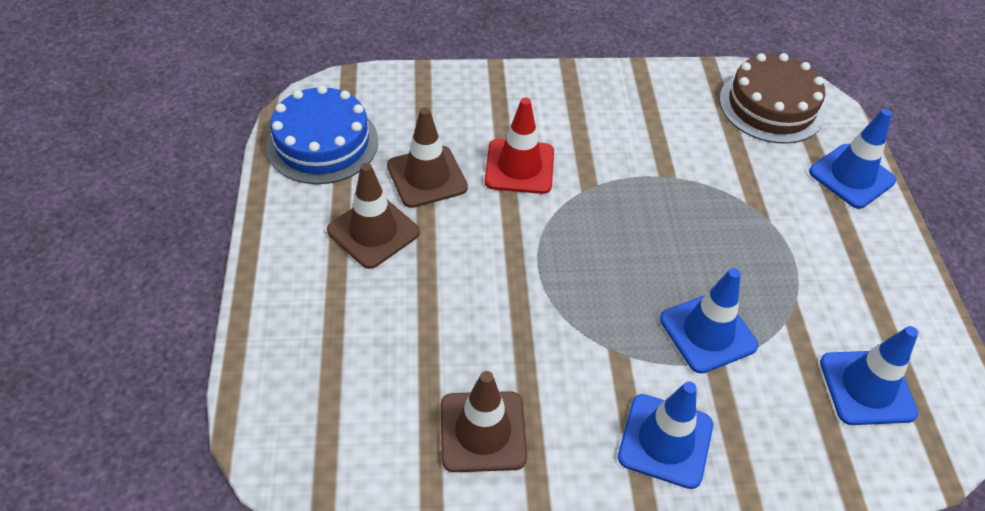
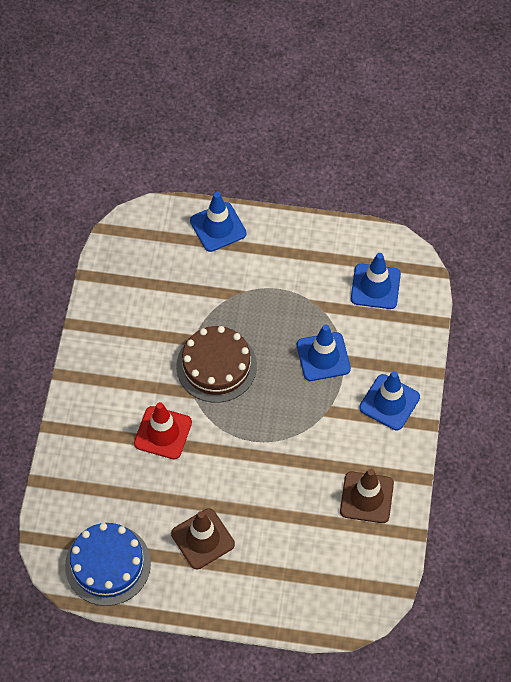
camera: 75 degrees left, 10 degrees up
brown traffic cone [387,107,468,208] -> none
brown cake [719,53,825,144] -> brown cake moved to [176,326,257,403]

